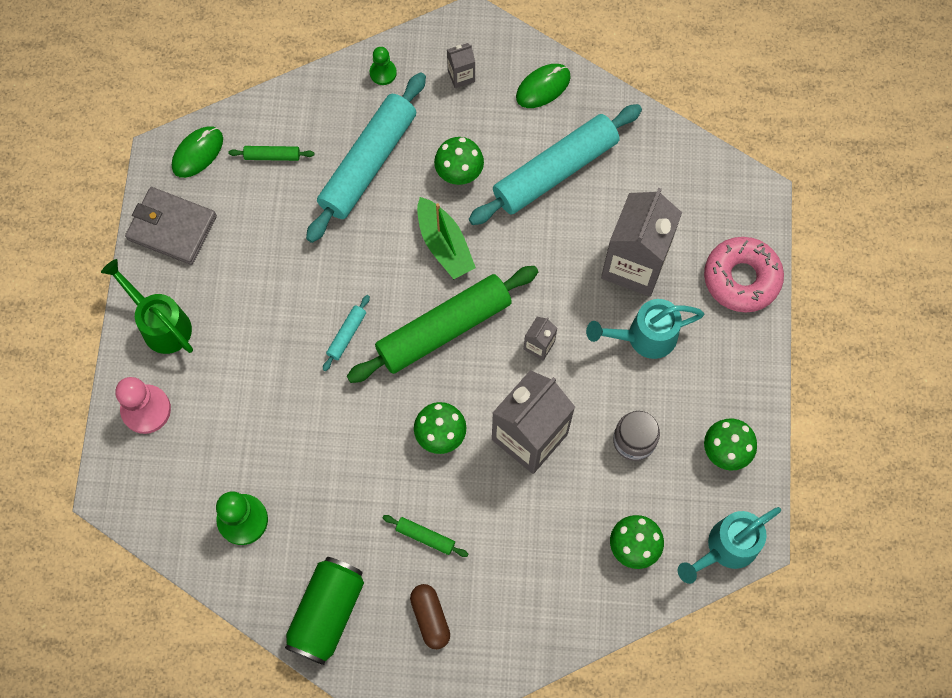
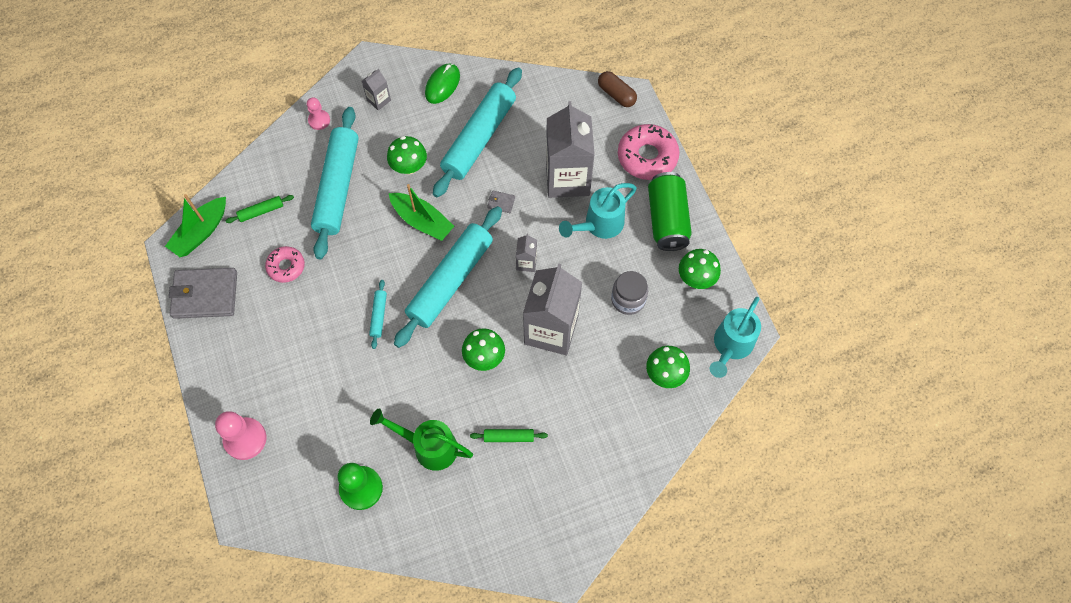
camera: 25 degrees left, 5 degrees down
green watering can [101,259,193,354] -> green watering can moved to [370,408,473,471]
green mouse [172,126,223,178] -> green boat [165,194,226,257]
green can [285,557,364,665] -> green can moved to [648,172,692,251]
green rolling pin [347,266,538,383] -> turquoise rolling pin [394,206,502,348]
green pawn [370,47,397,85] -> pink pawn [307,97,330,130]
brown capsule [410,584,450,649] -> brown capsule moved to [598,71,637,107]
none -> pink donut [265,246,305,283]
none -> grey wallet [487,191,515,213]

